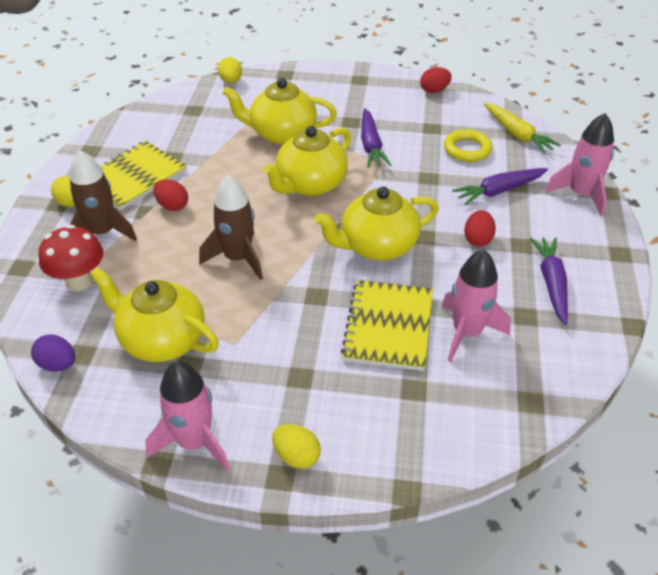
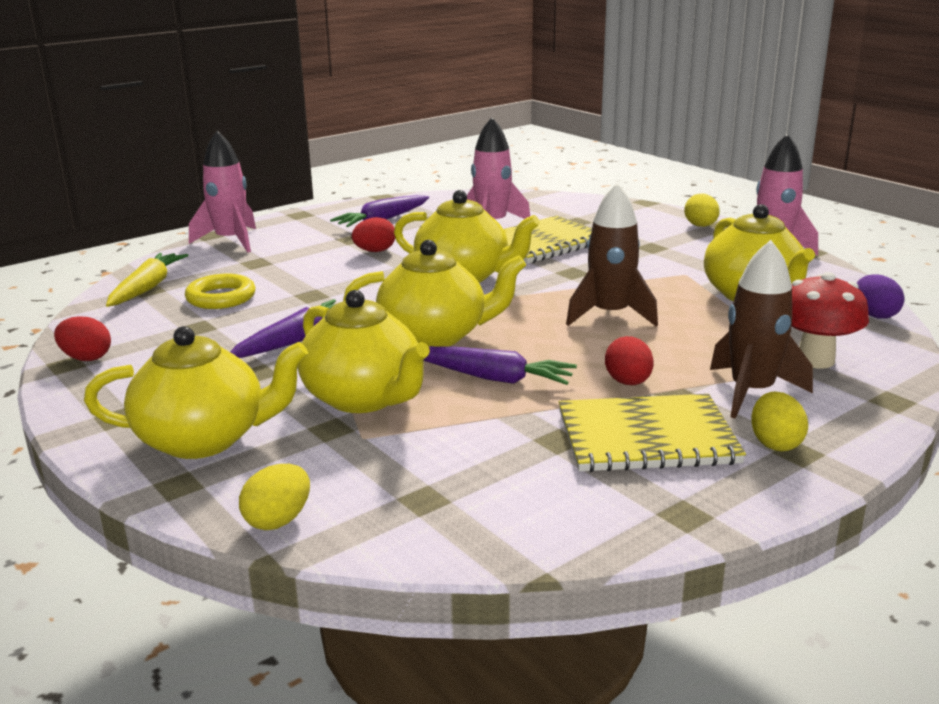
camera: 135 degrees left, 20 degrees down
purple carrot [452,168,548,205] -> purple carrot moved to [424,346,577,385]
none -> yellow teapot [84,326,308,459]

